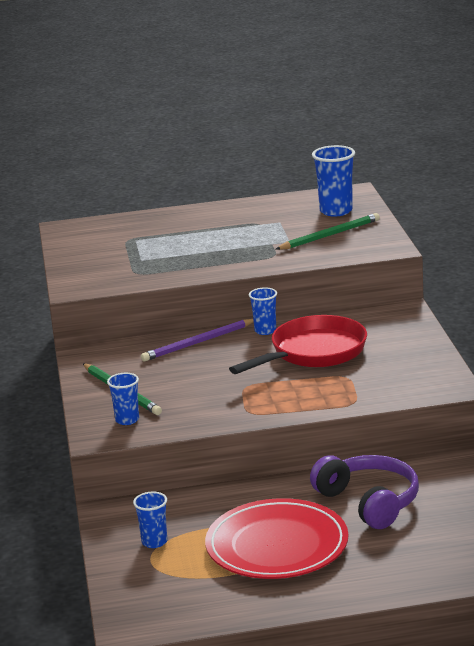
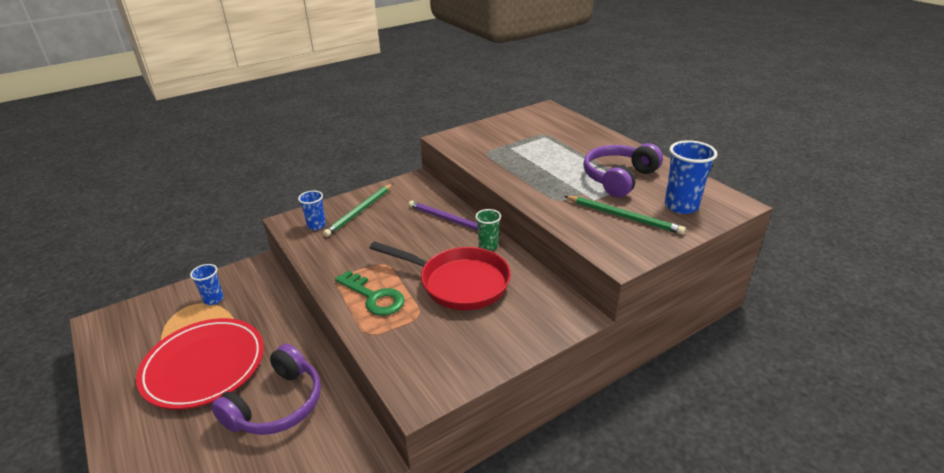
camera: 65 degrees right, 10 degrees up
blue cup [249,287,277,335] -> green cup [475,209,501,251]
none -> green key [335,271,405,316]
none -> purple headphones [583,143,663,197]

